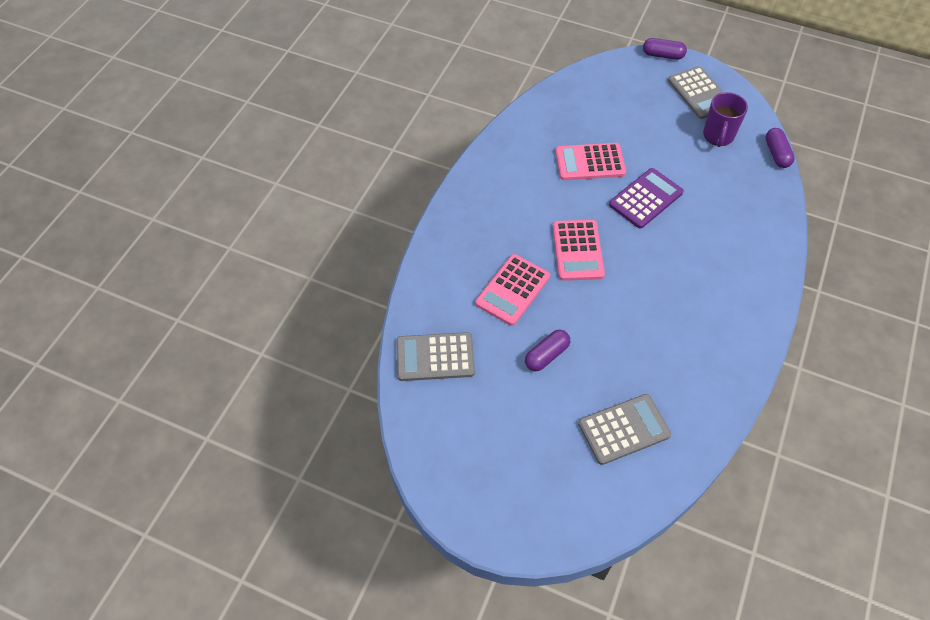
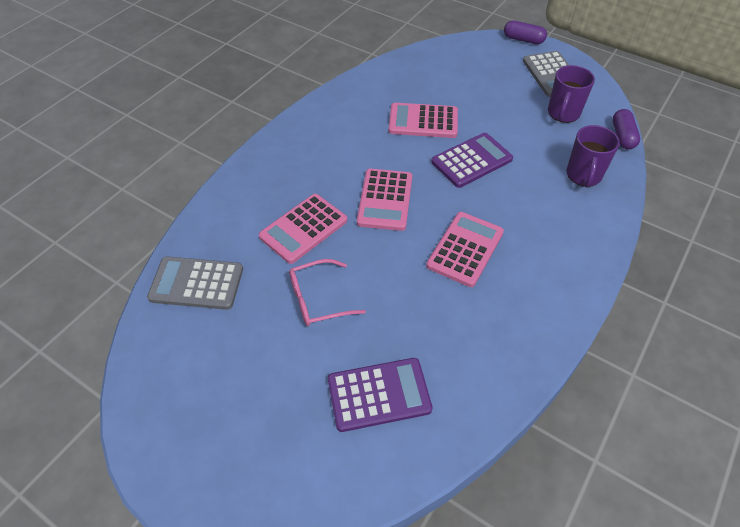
camera: 10 degrees right, 5 degrees down
purple capsule [525,330,570,371] -> pink glasses [289,259,366,326]
grey calculator [578,394,671,465] -> purple calculator [328,358,433,432]
none -> pink calculator [426,212,504,287]
none -> purple mug [566,125,620,187]

